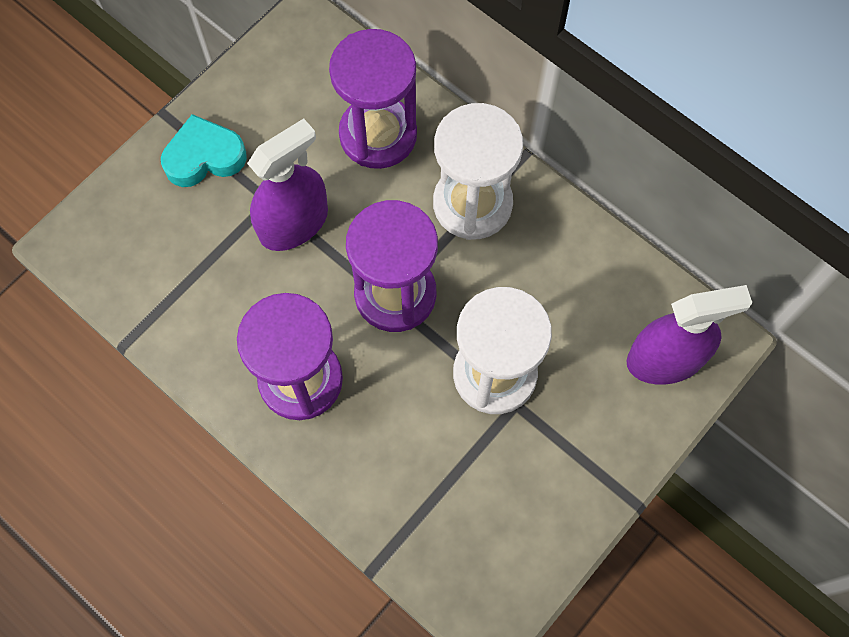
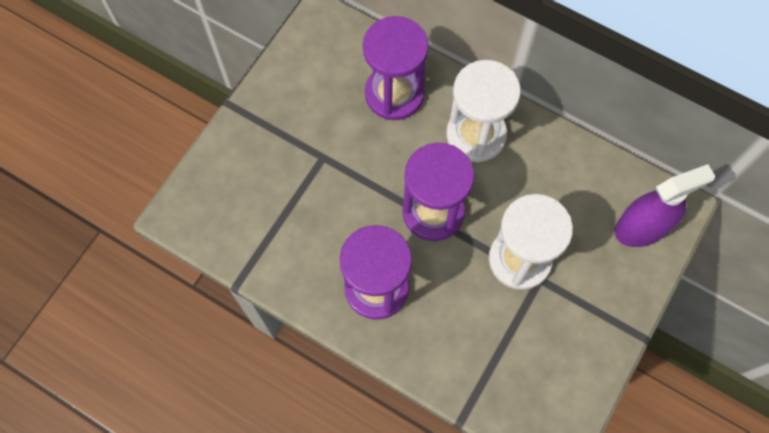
camera: 10 degrees left, 0 degrees up
turquoise heart [161,114,247,187] -> none
purple spray bottle [247,118,328,251] -> none

